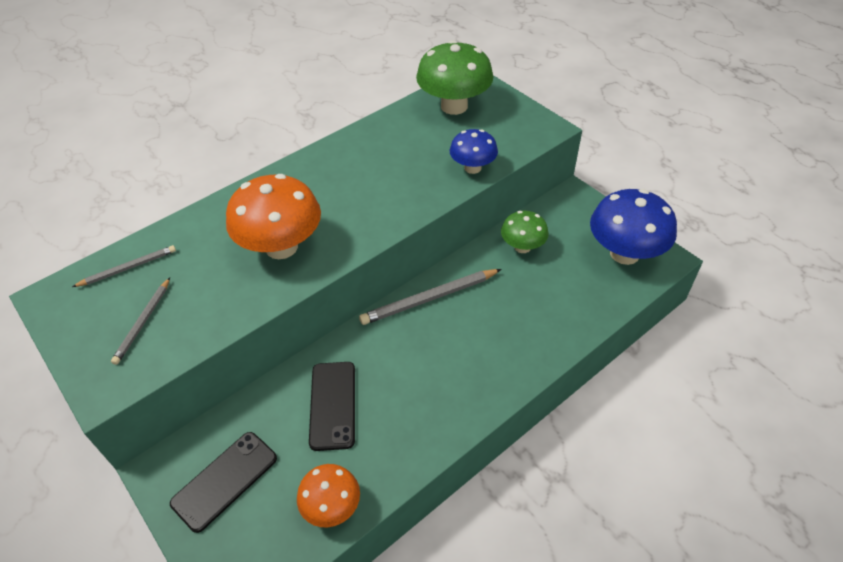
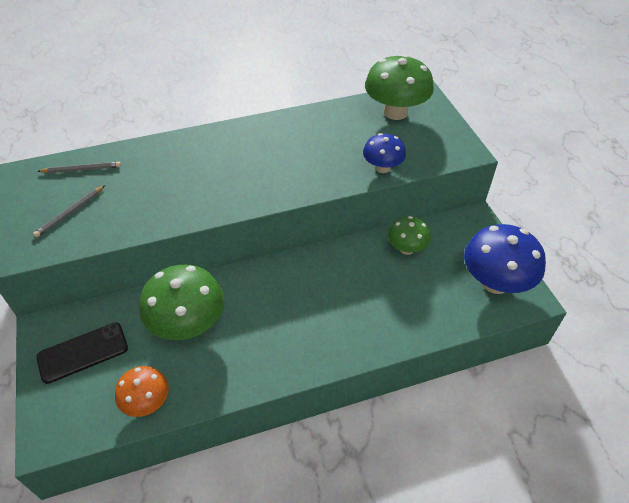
camera: 20 degrees right, 0 degrees up
orange mushroom [226,174,321,259] -> none
black phone [309,362,355,451] -> green mushroom [139,265,224,340]
grey pencil [359,269,502,325] -> none

